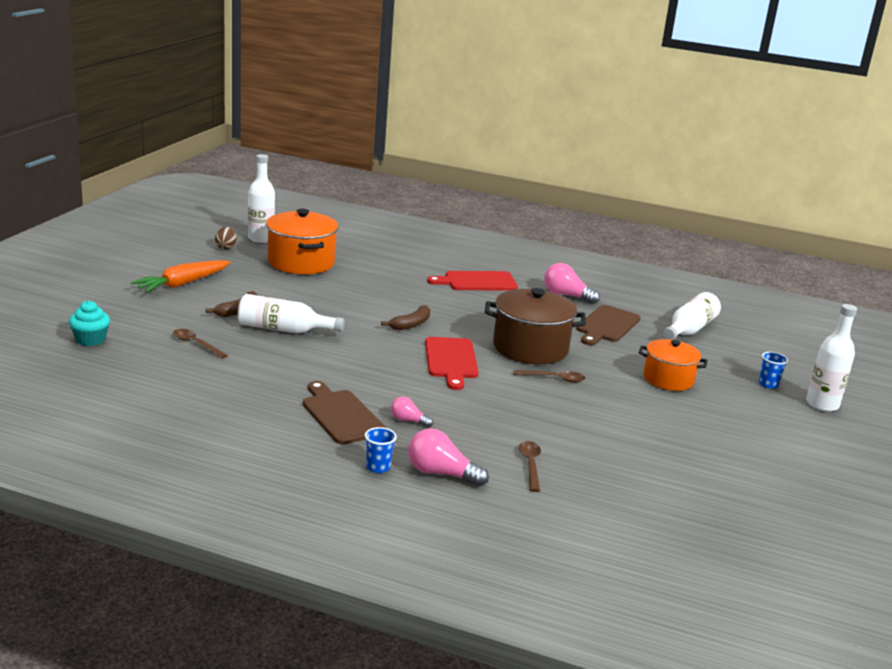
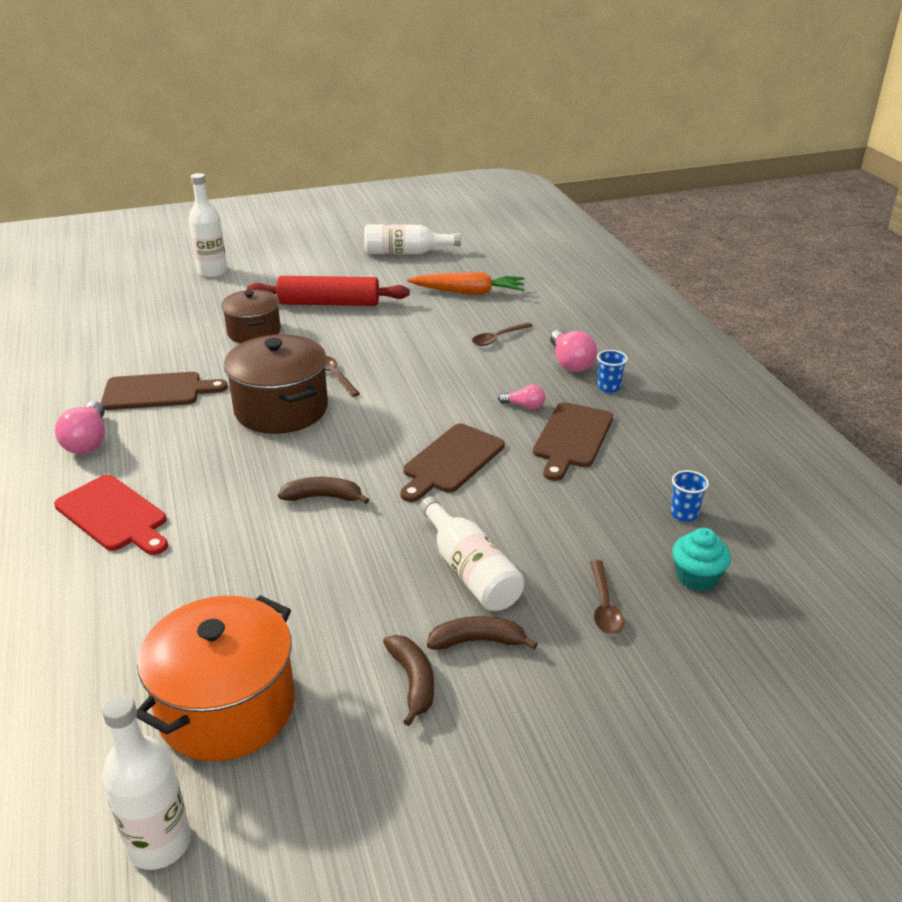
camera: 125 degrees left, 10 degrees up
turquoise cupcake [69,301,110,346] -> turquoise cupcake moved to [672,528,731,591]
orange carrot [131,260,230,292] -> orange carrot moved to [407,272,525,295]
brown egg [215,227,237,249] -> none
pink light bulb [391,397,433,427] -> pink light bulb turned 60 degrees counterclockwise [498,384,545,410]
red cutting board [425,337,479,390] -> none
orange pot [639,339,708,391] -> brown pot [221,290,281,343]
white bottle [663,292,721,340] -> white bottle moved to [364,224,461,254]
blue cup [759,352,788,389] -> blue cup moved to [671,470,709,522]
none -> red rolling pin [247,276,410,306]
none -> brown banana [383,635,434,726]
none -> brown cutting board [400,424,505,502]

